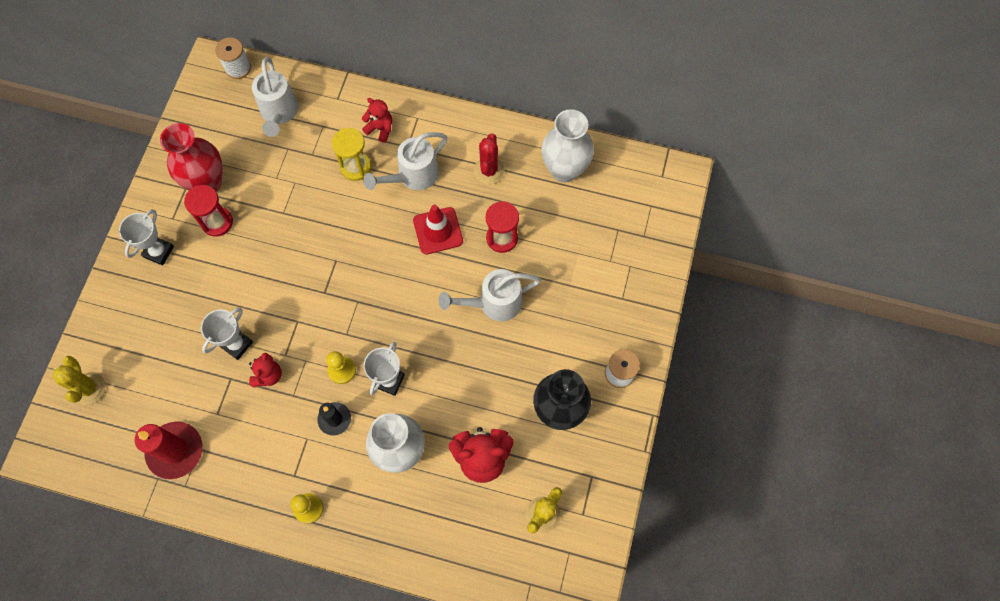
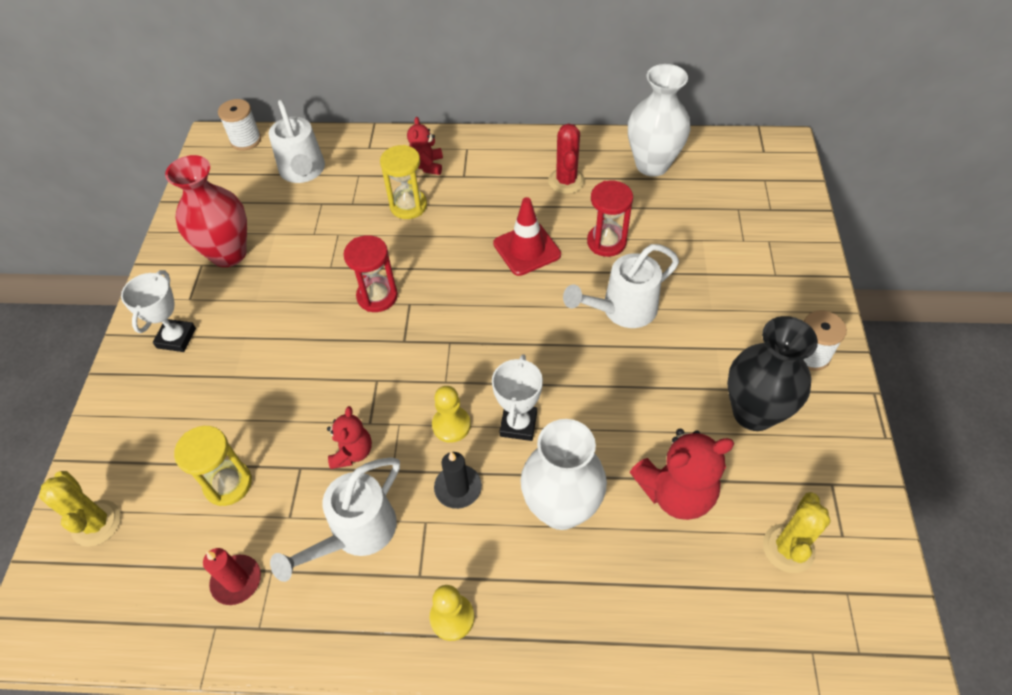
camera: 10 degrees left, 15 degrees down
red candle [135,422,203,479] -> red candle [203,548,261,605], size x0.59
red hourglass [184,185,233,237] -> red hourglass moved to [343,235,398,312]
white trophy [201,307,253,360] -> none
red teddy bear [362,98,392,143] -> red teddy bear turned 105 degrees counterclockwise [407,117,443,175]
white watering can [363,132,447,190] -> white watering can moved to [270,457,400,582]
none -> yellow hourglass [174,426,252,506]

